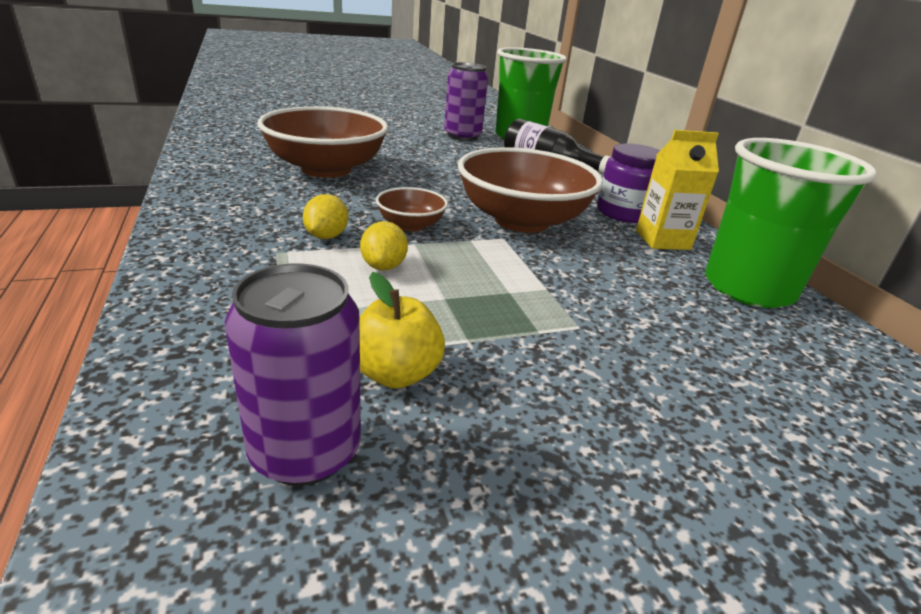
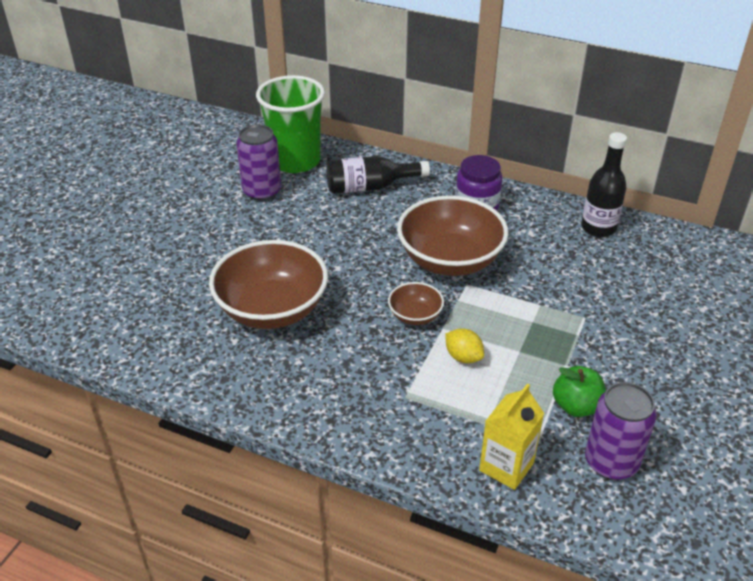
camera: 45 degrees left, 10 degrees up
yellow lemon [303,194,348,239] -> none
yellow apple [359,272,445,389] -> green apple [553,366,606,417]
yellow carton [636,130,719,250] -> yellow carton moved to [479,383,544,490]
green cup [705,138,877,308] -> black bottle [581,132,627,237]

